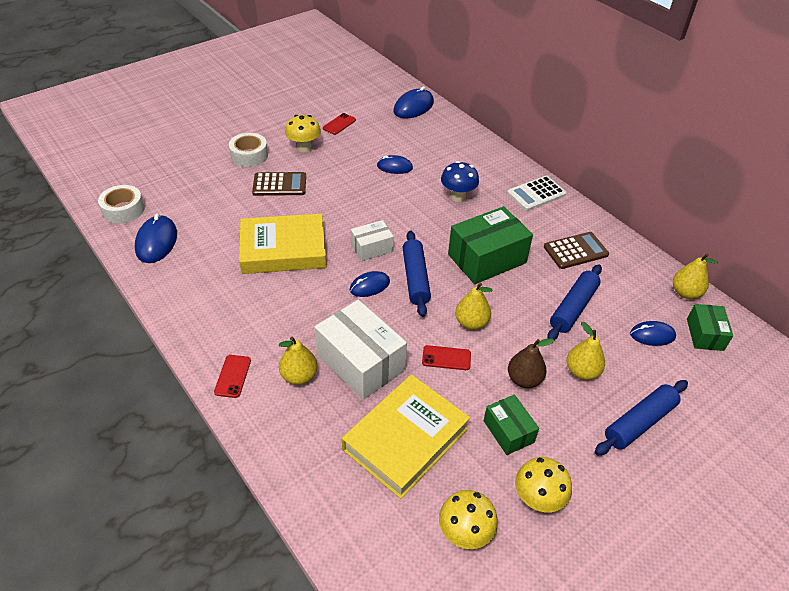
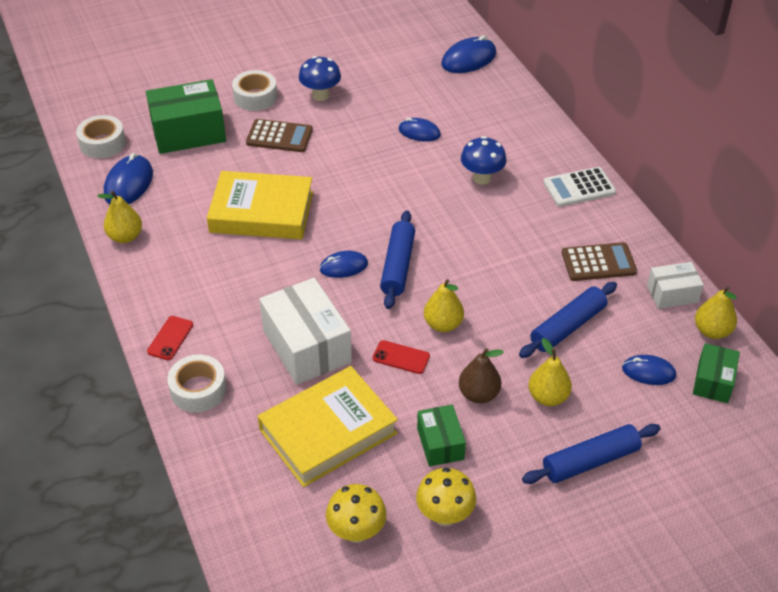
camera: 15 degrees right, 0 degrees up
yellow pear [279,337,318,385] -> yellow pear moved to [97,190,142,243]
yellow mushroom [285,115,321,152] -> blue mushroom [299,56,341,101]
red phone [323,113,356,135] -> none
white box [351,220,394,261] -> white box moved to [647,262,704,309]
green box [448,206,533,284] -> green box moved to [146,79,226,154]
none -> white tape [167,354,227,413]

